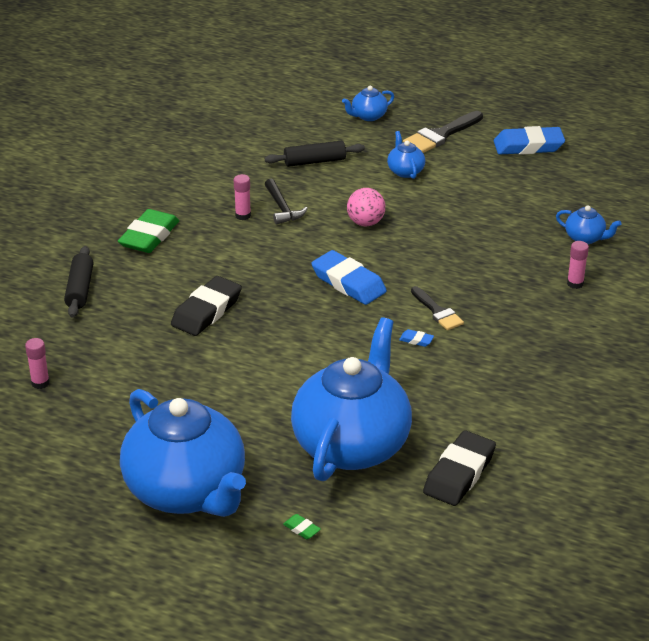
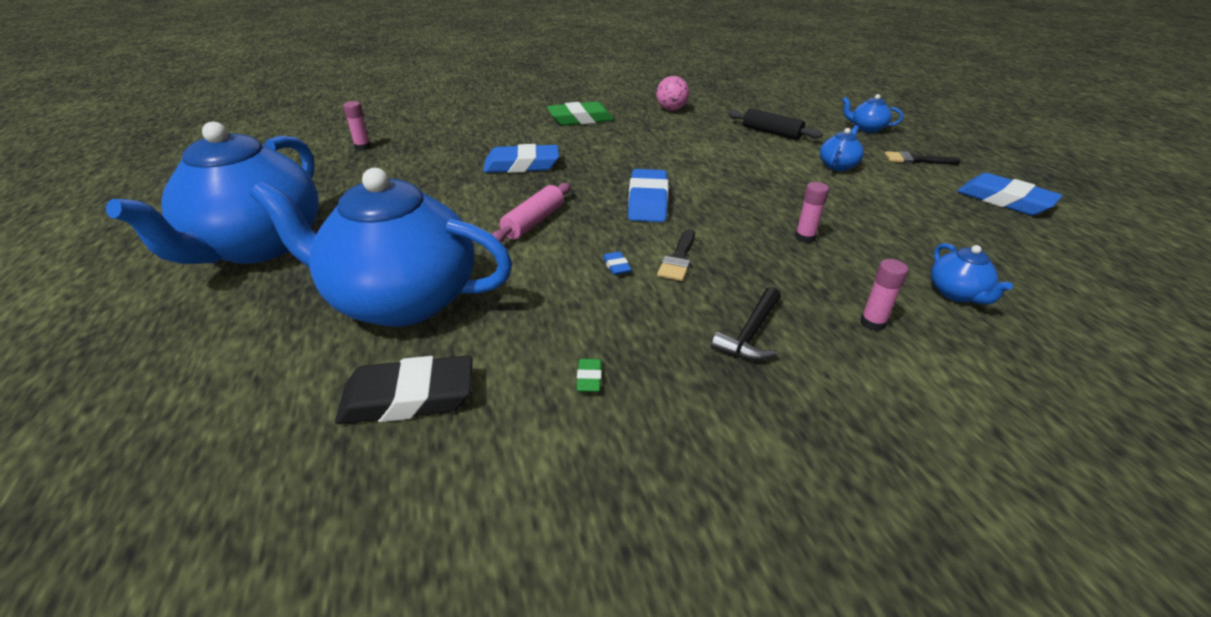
camera: 50 degrees right, 0 degrees up
black rolling pin [64,246,93,318] -> none
black eraser [171,276,242,336] -> blue eraser [484,144,559,173]
pink glue stick [234,174,251,220] -> pink glue stick moved to [795,182,829,243]
black hammer [265,179,308,225] -> black hammer moved to [711,287,781,361]
green eraser [283,514,321,539] -> green eraser moved to [577,359,602,392]
blue teapot [291,317,412,481] -> blue teapot turned 150 degrees counterclockwise [250,168,513,327]
pink ball [347,188,385,226] -> pink ball moved to [656,76,689,111]
black brush [403,111,483,153] -> black brush [885,151,961,165], size x0.65
none -> pink rolling pin [492,183,570,242]

